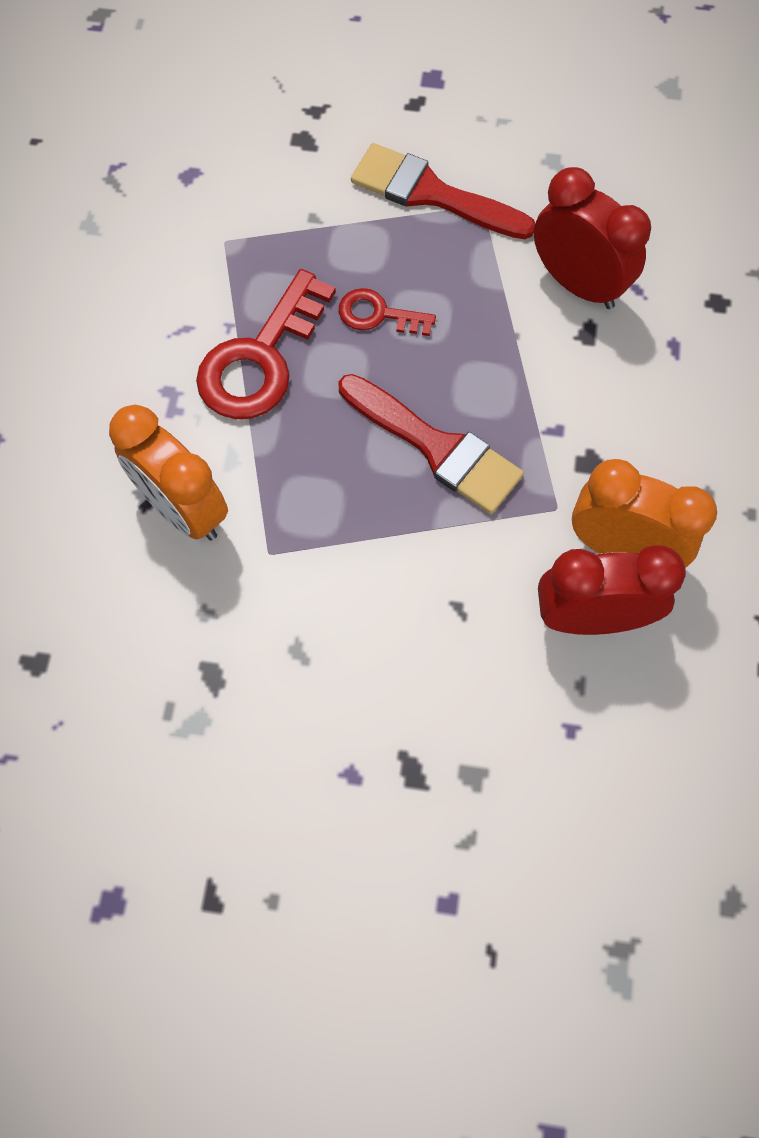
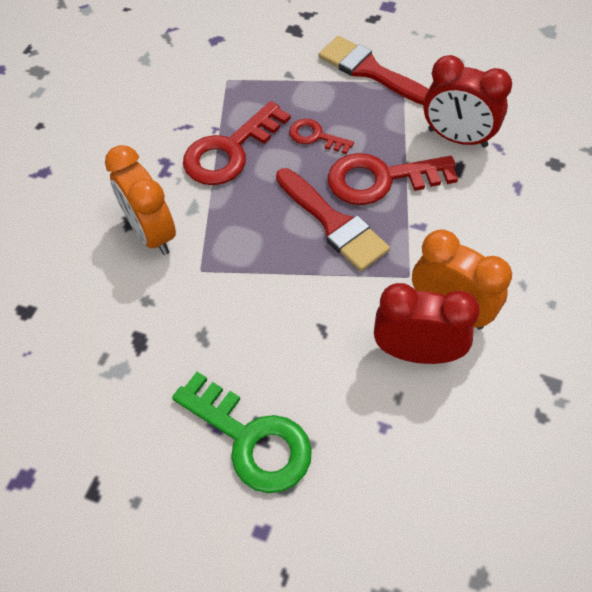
camera: 15 degrees right, 10 degrees down
red clock [534,167,651,309] -> red clock turned 150 degrees clockwise [423,55,512,148]
none -> green key [172,372,312,493]
none -> red key [328,153,458,205]

